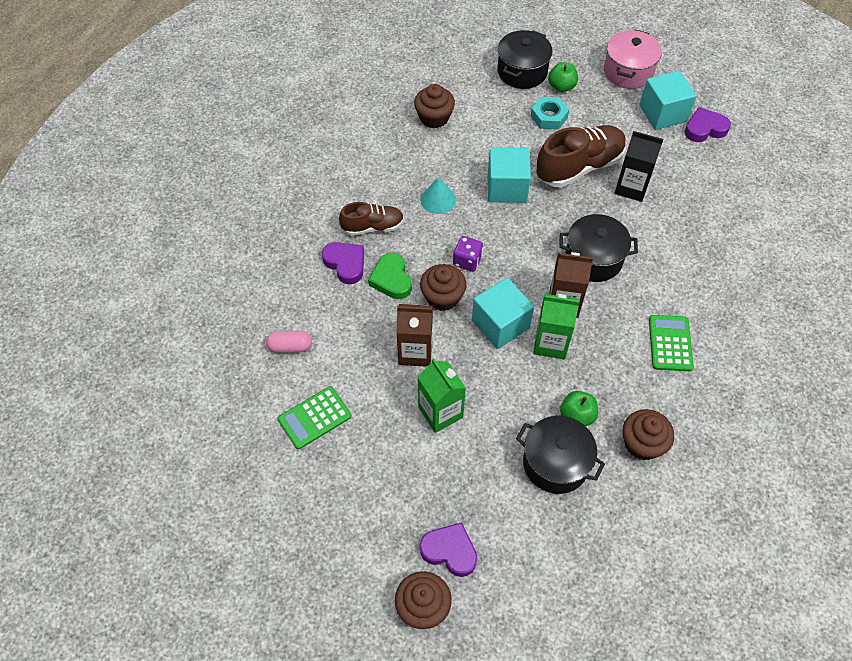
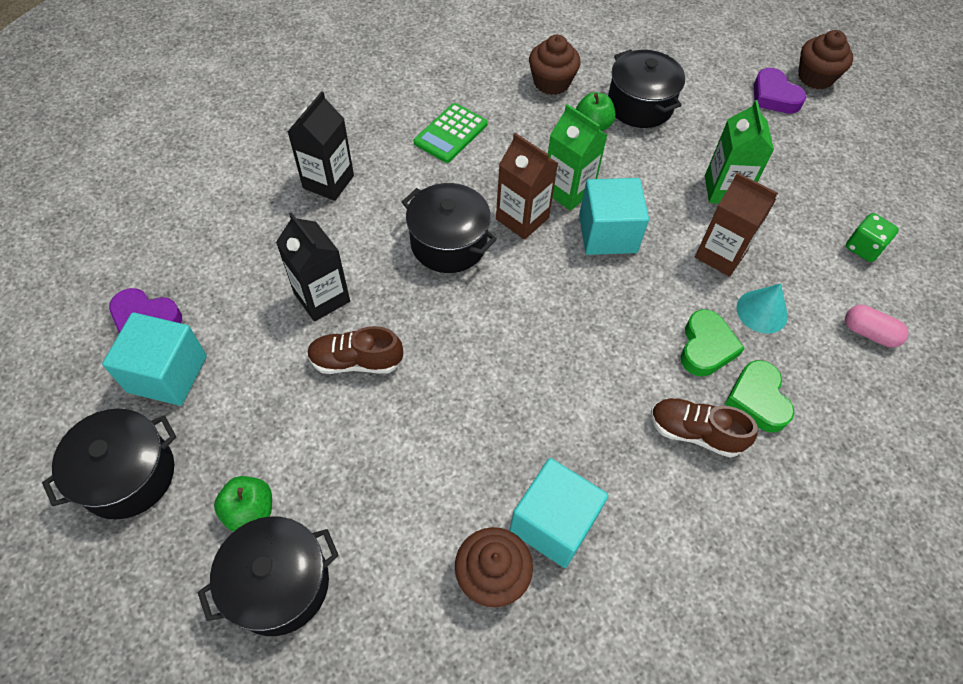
camera: 150 degrees left, 0 degrees up
green calculator [278,386,352,450] -> green dice [846,213,899,262]
purple heart [322,242,364,284] -> green heart [725,360,794,433]
turquoise cone [420,177,456,214] -> turquoise cone moved to [736,283,788,334]
brown cupcake [420,264,467,311] -> none
purple dice [453,236,483,272] -> none
turquoise cube [488,147,531,203] -> turquoise cube moved to [510,458,608,568]
turquoise nut [531,97,569,130] -> none
brown shoe [536,125,626,187] -> brown shoe [307,326,403,374], size x0.59
pink pot [604,29,662,89] -> black pot [42,408,176,520]
none -> black carton [288,91,354,201]

